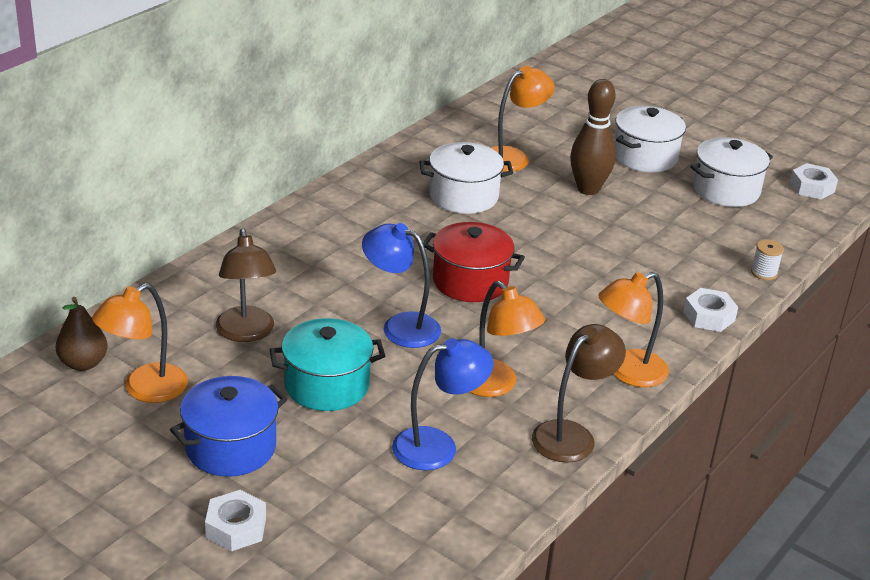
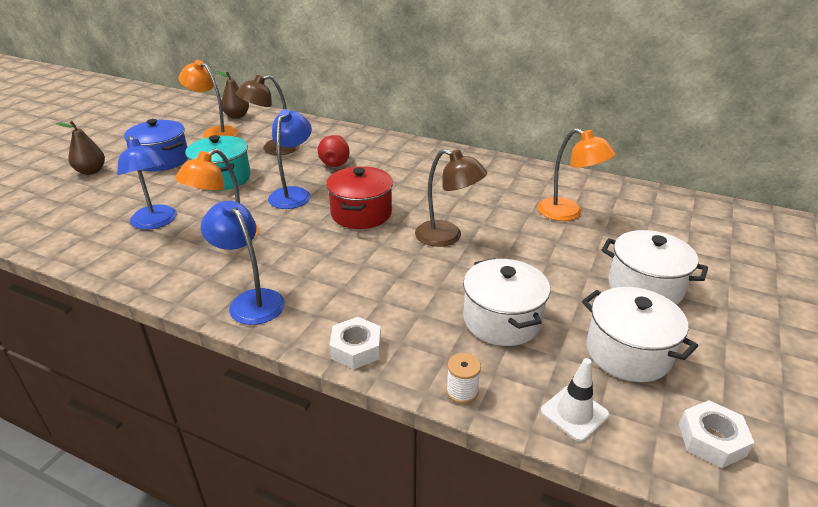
camera: 80 degrees right, 0 degrees up
white nut [205,490,266,551] -> brown pear [55,121,105,175]
white pot [419,142,513,214] -> white pot moved to [463,258,550,346]
brown lamp [532,324,626,463] -> brown lamp moved to [415,149,487,247]
brown bowling pin [570,79,616,195] -> none
orange lamp [598,272,669,387] -> blue lamp [201,201,285,325]
none -> red pear [318,135,350,167]
none -> white traffic cone [541,358,609,442]

